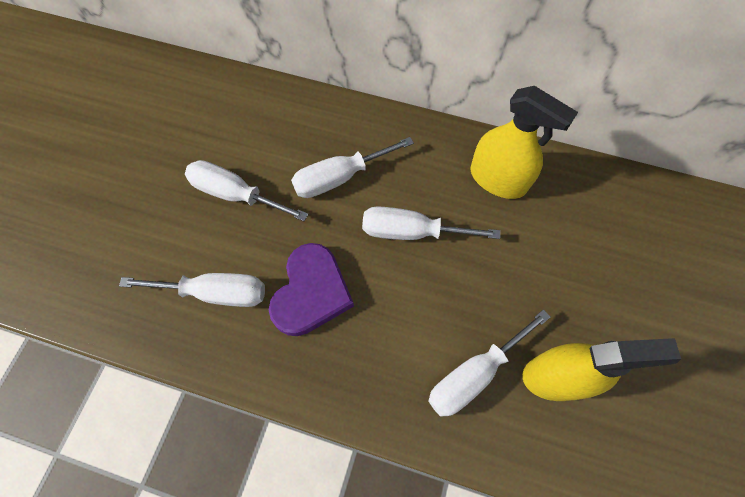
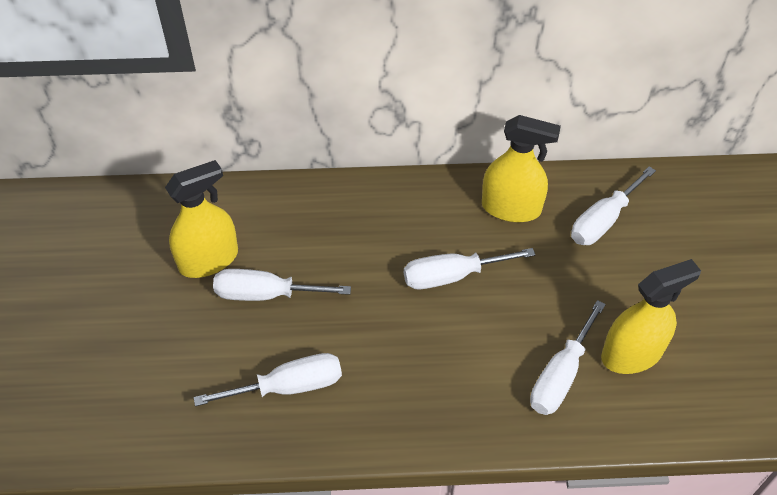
camera: 20 degrees left, 15 degrees down
purple heart [269,243,354,336] -> none
white screwdriver [291,137,414,198] -> white screwdriver moved to [571,166,656,245]
none -> yellow spray bottle [165,160,238,278]

